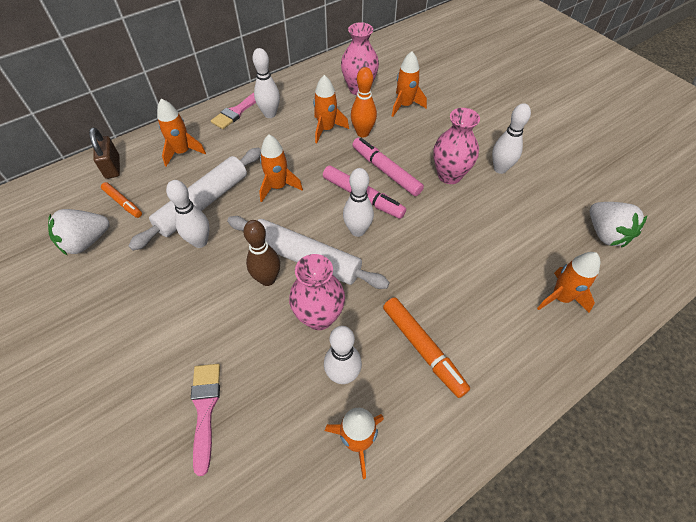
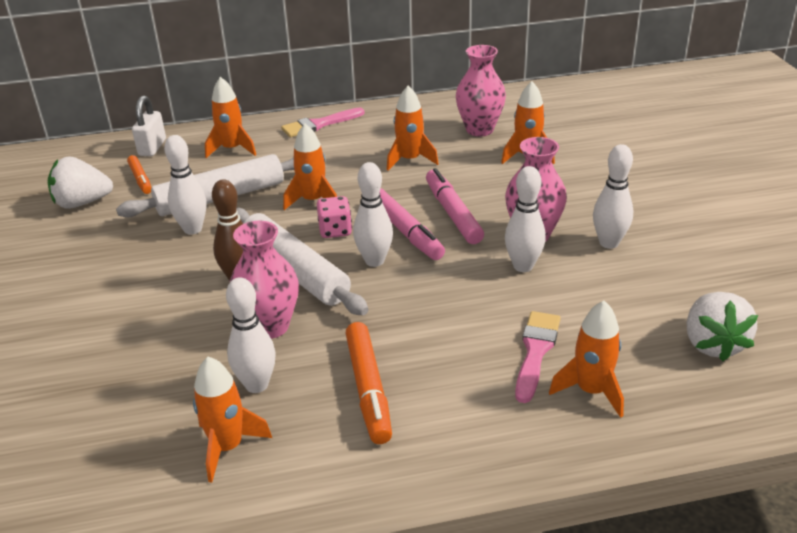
camera: 25 degrees right, 20 degrees down
brown padlock [89,127,120,179] -> white padlock [132,96,166,156]
pink brush [191,364,220,476] -> pink brush moved to [515,311,561,403]
white bowling pin [252,48,280,118] -> white bowling pin moved to [505,166,546,272]
orange bowling pin [351,67,377,138] -> none
none -> pink dice [317,196,352,238]

